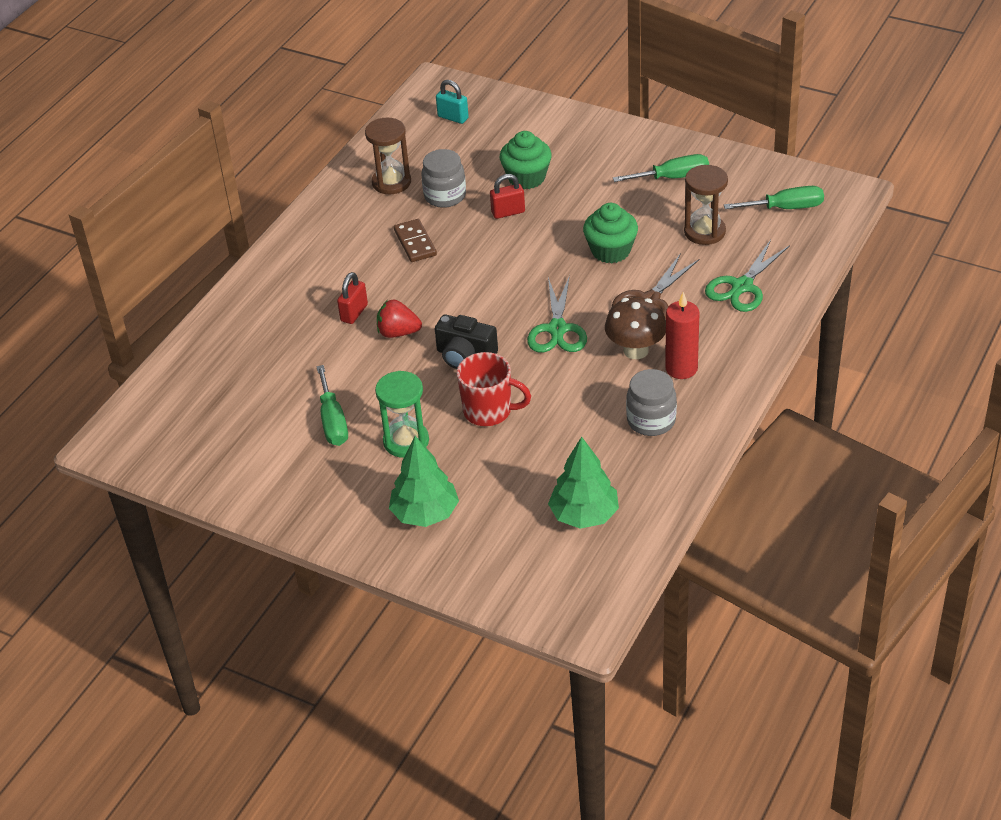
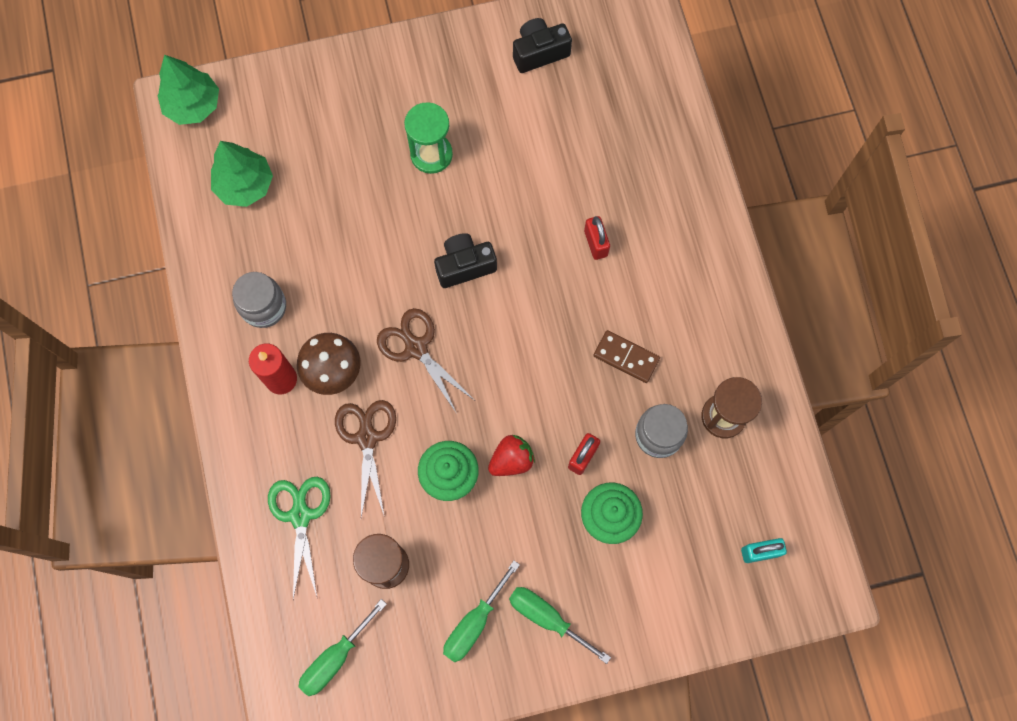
camera: 135 degrees right, 30 degrees up
green screwdriver [316,365,348,446] -> green screwdriver moved to [509,587,611,664]
red strawberry [377,300,422,338] -> red strawberry moved to [488,435,535,476]
green tree [389,436,459,527] -> green tree moved to [157,55,219,125]
red mug [457,352,531,426] -> none
green scissors [527,275,587,353] -> brown scissors [377,308,474,414]
none -> black camera [513,18,572,73]

